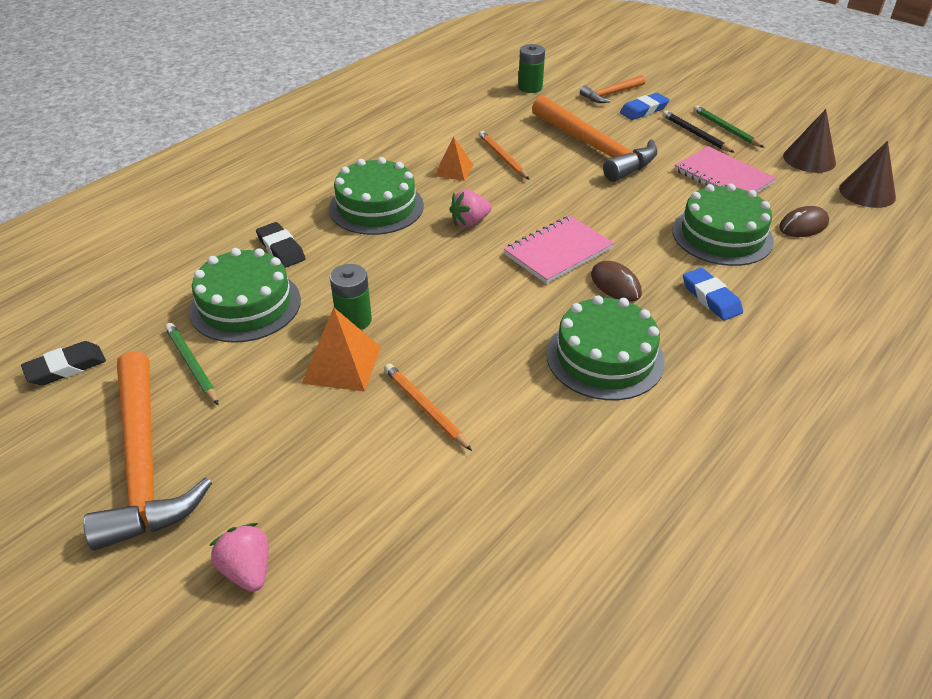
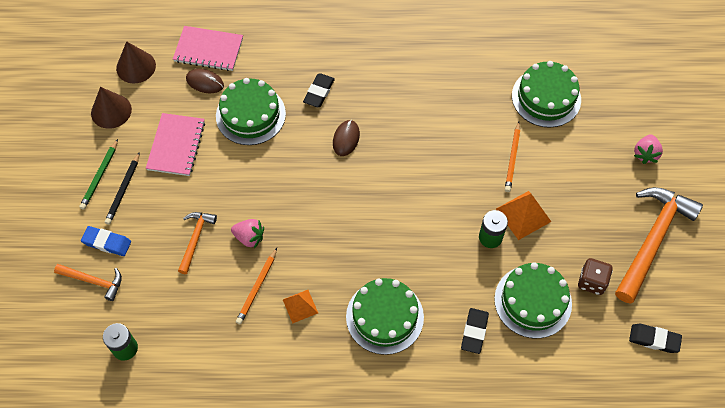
camera: 130 degrees left, 20 degrees up
green pencil [165,323,219,405] -> brown dice [578,258,613,295]
pink strawberry [449,190,492,227] -> pink strawberry moved to [231,219,264,248]
pink notebook [504,216,614,284] -> pink notebook moved to [173,26,243,71]
orange hammer [532,95,658,182] -> orange hammer [178,212,217,274], size x0.51
green cake [547,295,665,400] -> green cake moved to [512,61,581,128]
blue eraser [683,268,743,321] -> black eraser [303,73,335,107]

